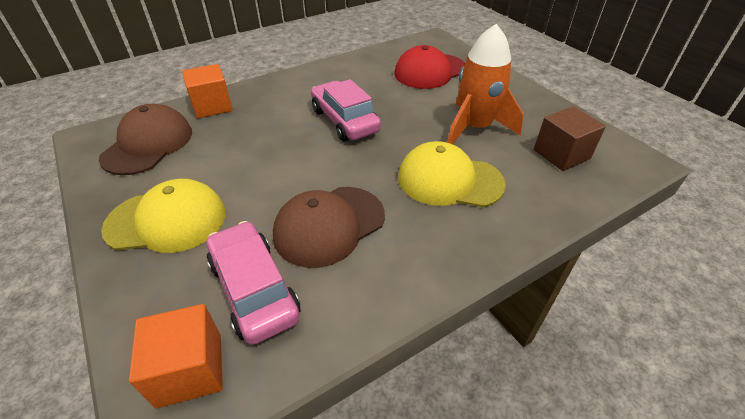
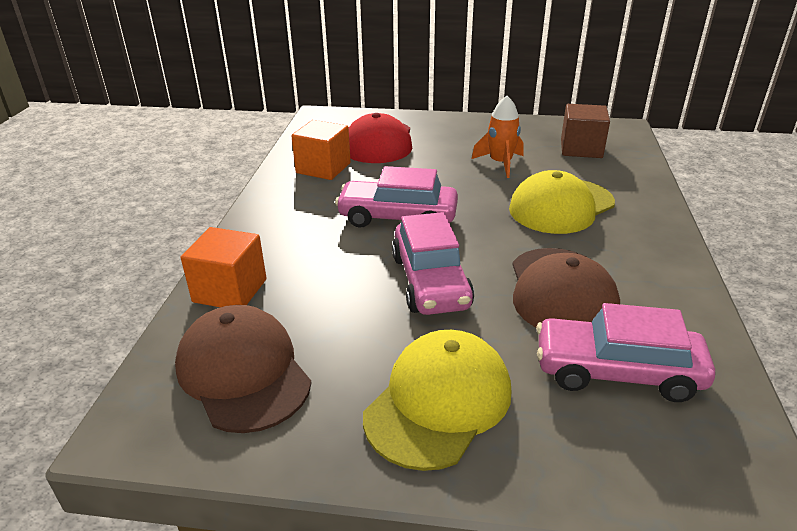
camera: 50 degrees left, 10 degrees down
orange cube [129,304,223,408] -> orange cube moved to [291,120,351,180]
orange rocket [447,24,523,144] -> orange rocket [472,96,524,178], size x0.62
none -> pink car [392,212,474,315]

